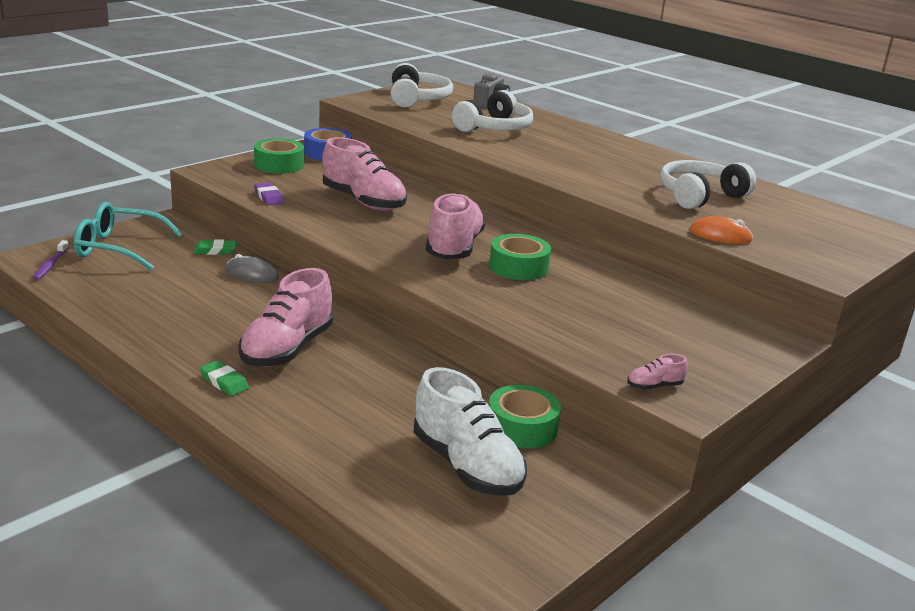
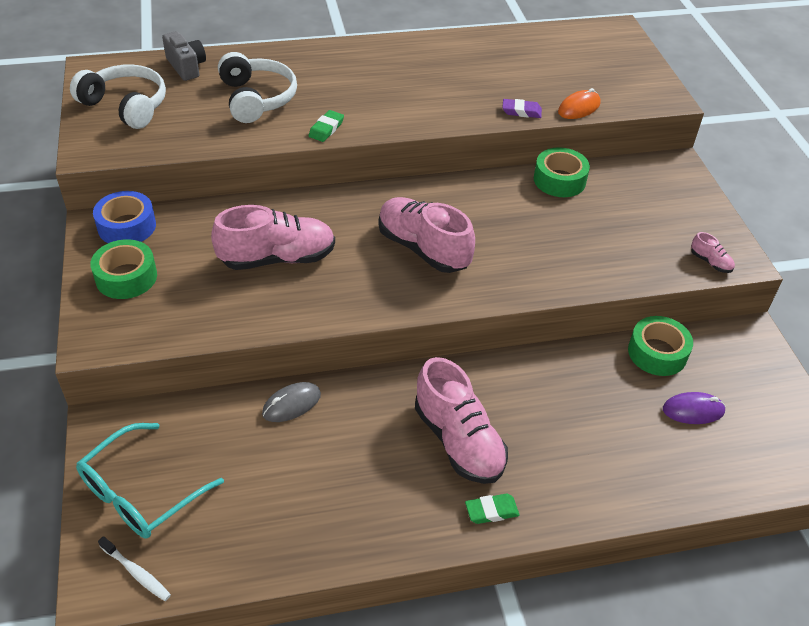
camera: 55 degrees left, 20 degrees up
purple toothbrush [33,240,69,280] -> white toothbrush [98,536,171,601]
green eraser [194,239,237,255] -> green eraser moved to [308,110,344,142]
purple eraser [254,183,284,205] -> purple eraser moved to [502,99,542,118]
white shoe [414,367,527,496] -> purple mouse [663,392,726,424]
green tape [489,234,551,280] -> green tape moved to [534,147,590,197]
pink shoe [627,354,688,390] -> pink shoe turned 60 degrees counterclockwise [691,232,735,273]
white headphones [660,160,756,209] -> none

